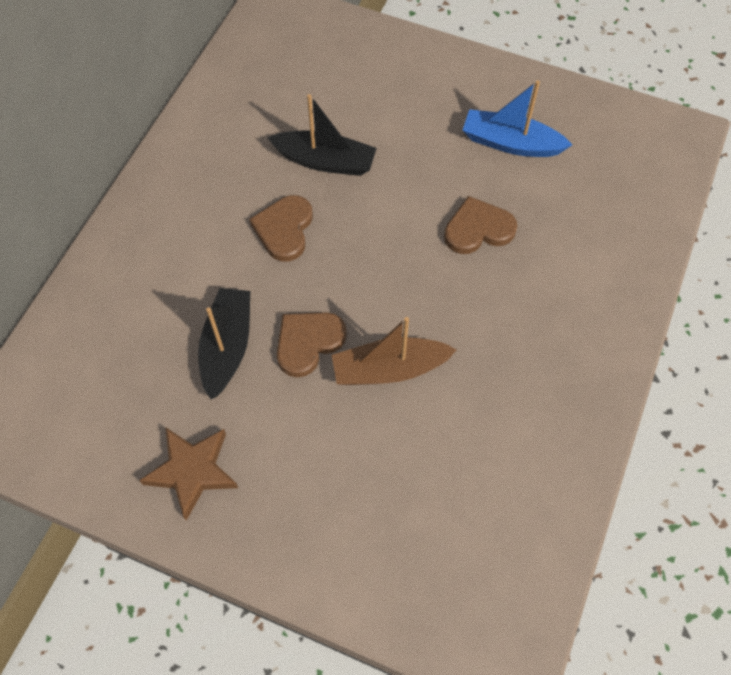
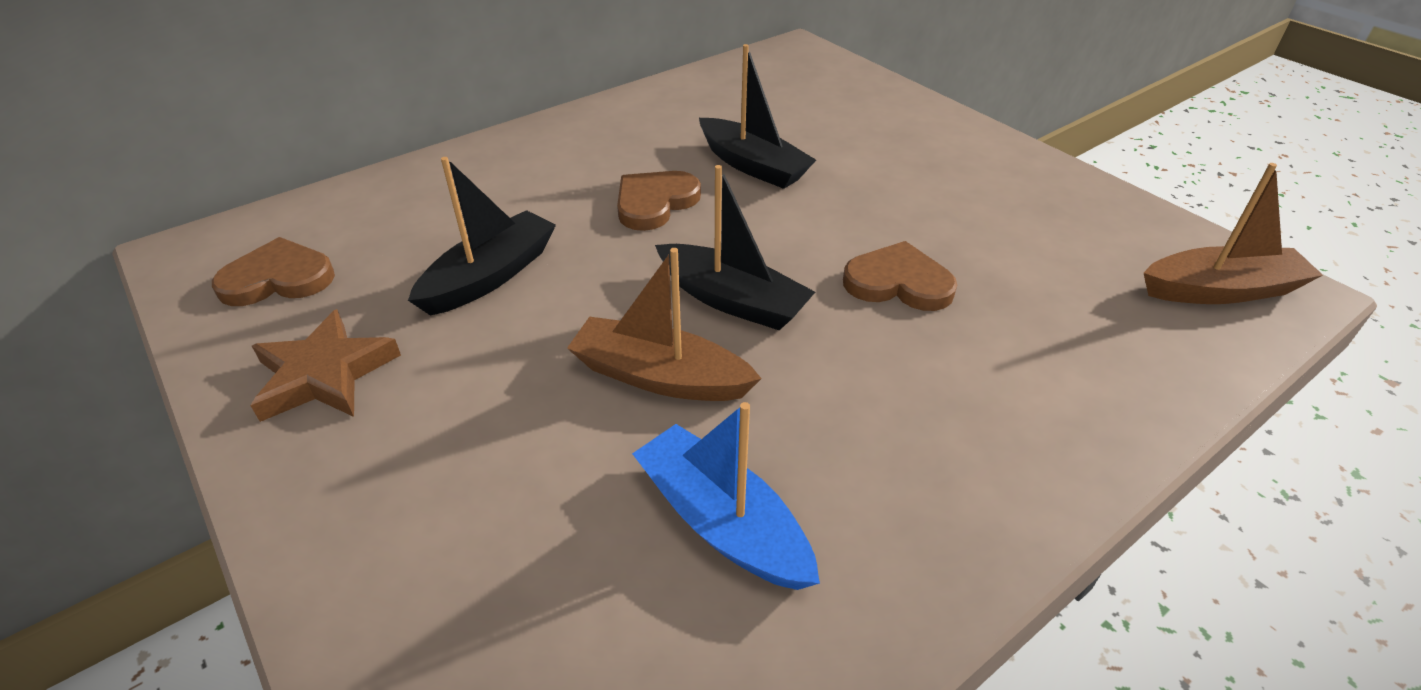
camera: 30 degrees right, 20 degrees down
brown heart [277,312,347,377] -> brown heart moved to [212,237,335,306]
blue boat [462,80,572,157] -> blue boat moved to [632,402,820,590]
none -> black boat [655,165,815,330]
none -> brown boat [1144,163,1323,304]

